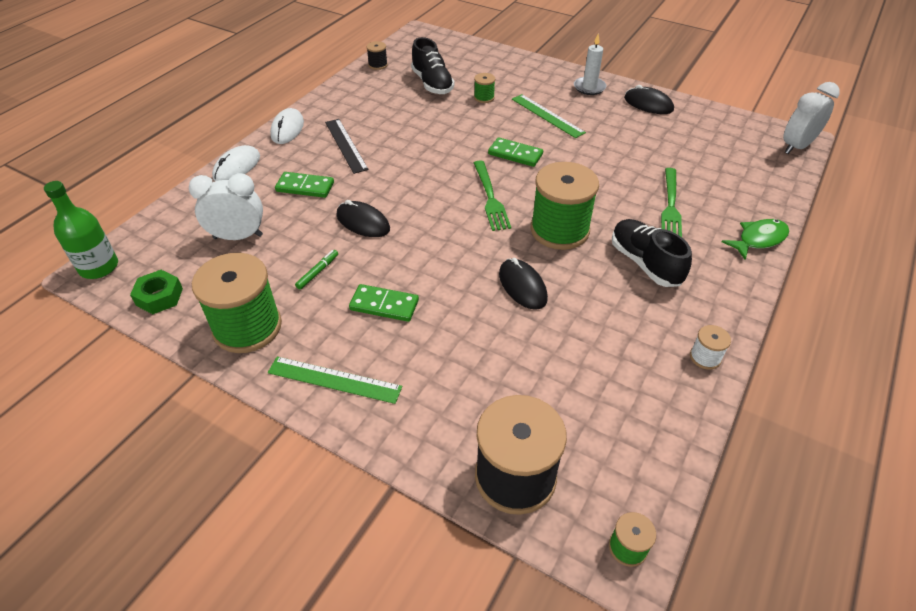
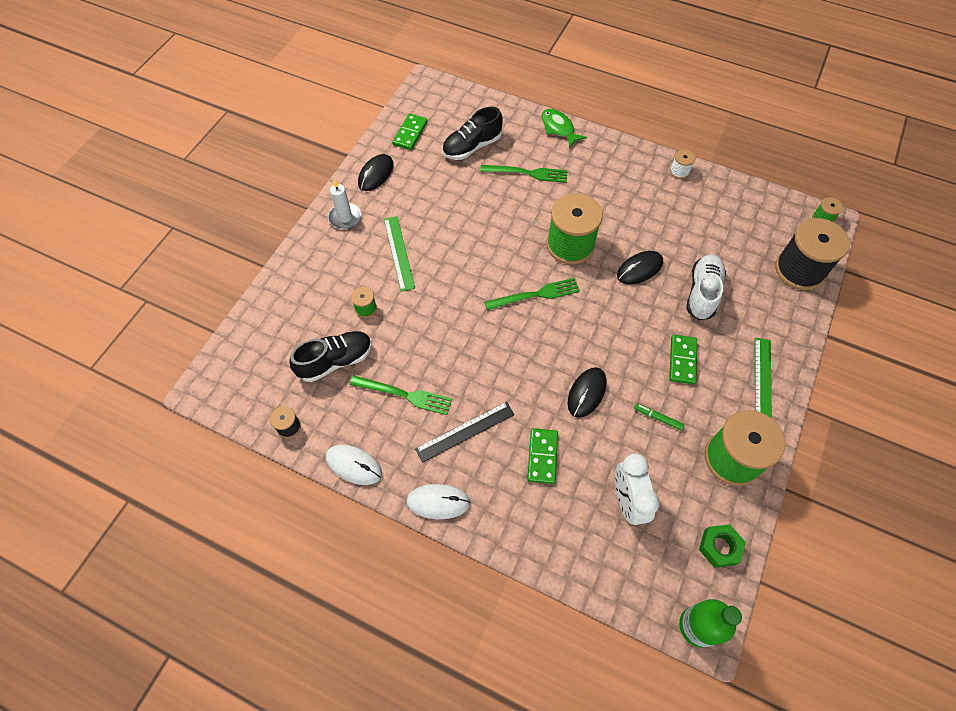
camera: 95 degrees left, 15 degrees up
white mouse [212,145,260,181] -> white mouse moved to [326,445,382,485]
green domino [488,137,543,167] -> green domino moved to [392,114,428,150]
green ruler [512,94,586,138] -> green ruler turned 60 degrees counterclockwise [384,216,415,292]
black shoe [612,219,692,287] -> black shoe moved to [442,107,503,160]
white clock [783,82,840,154] -> none
none -> green fork [350,375,452,415]
none -> white shoe [686,254,726,320]

